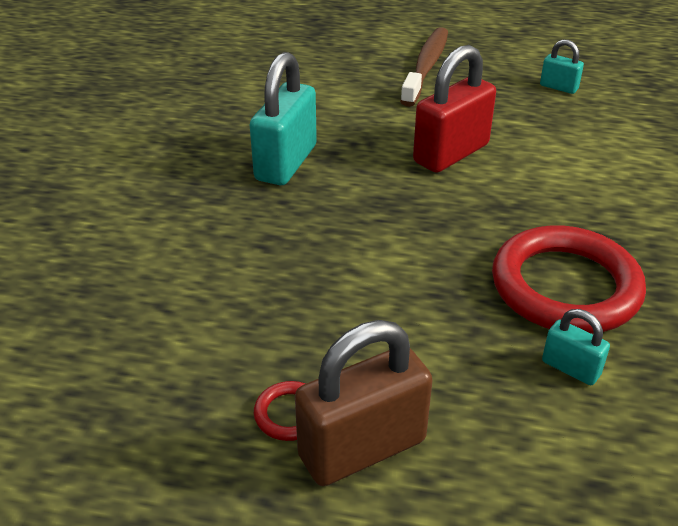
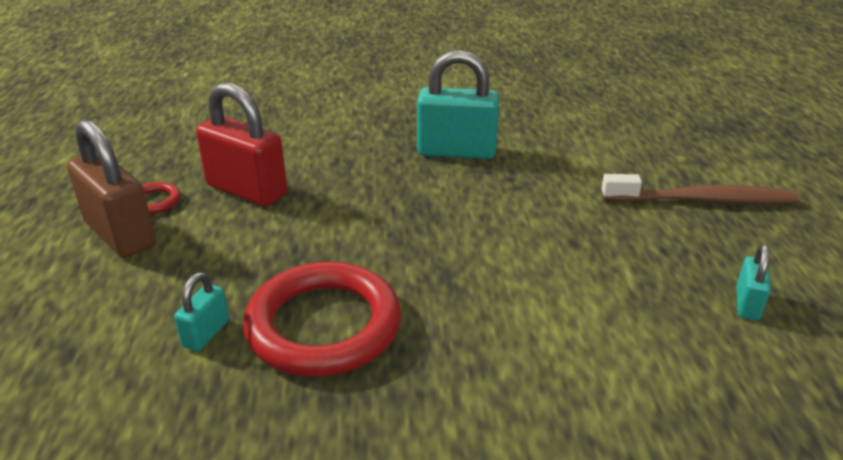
camera: 75 degrees right, 5 degrees down
red padlock [413,45,496,173] -> red padlock moved to [196,83,287,207]

